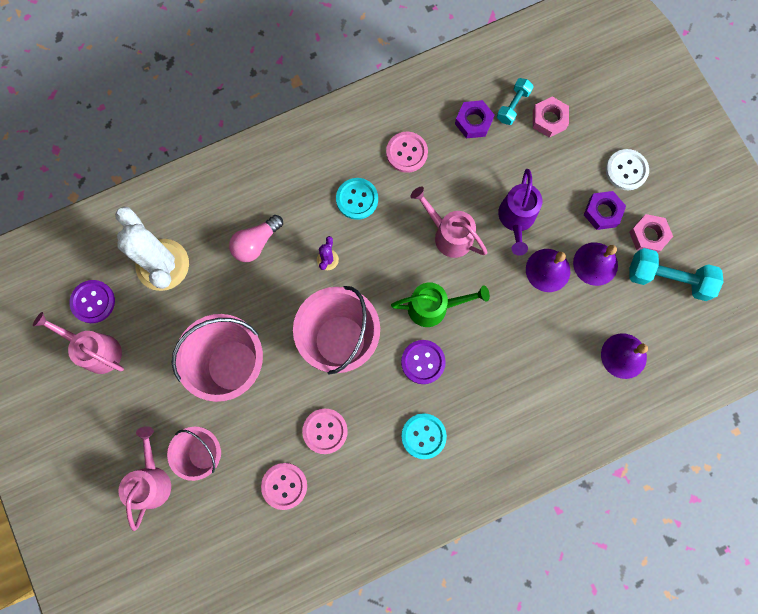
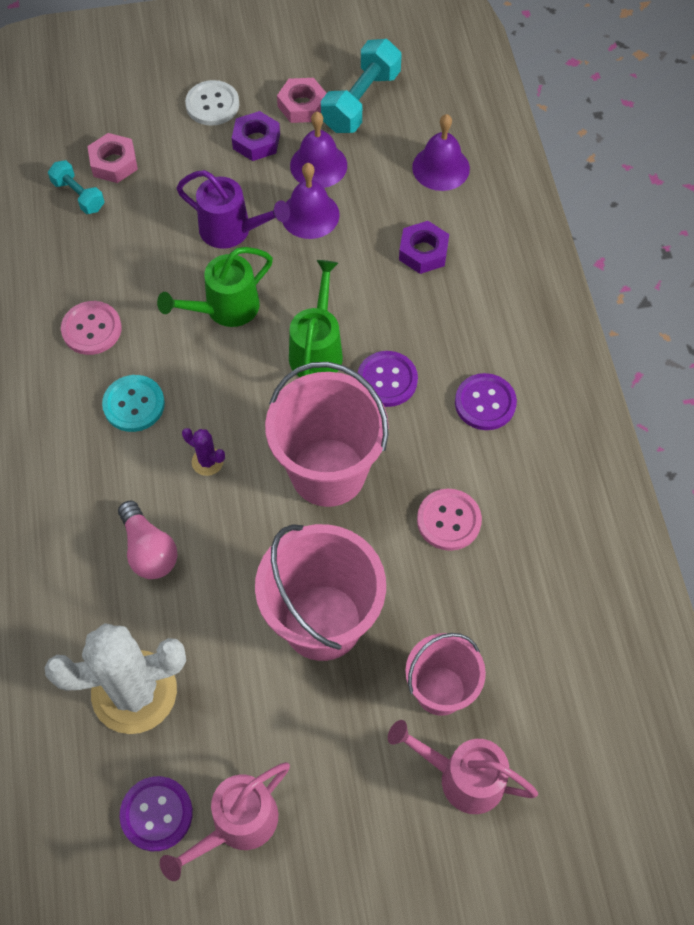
camera: 75 degrees left, 15 degrees down
pink button [261,463,307,510] -> none
turquoise button [401,413,447,459] -> purple button [455,373,517,430]
pink watering can [410,187,487,258] -> green watering can [157,247,273,327]
purple nut [455,100,494,138] -> purple nut moved to [399,221,449,274]

